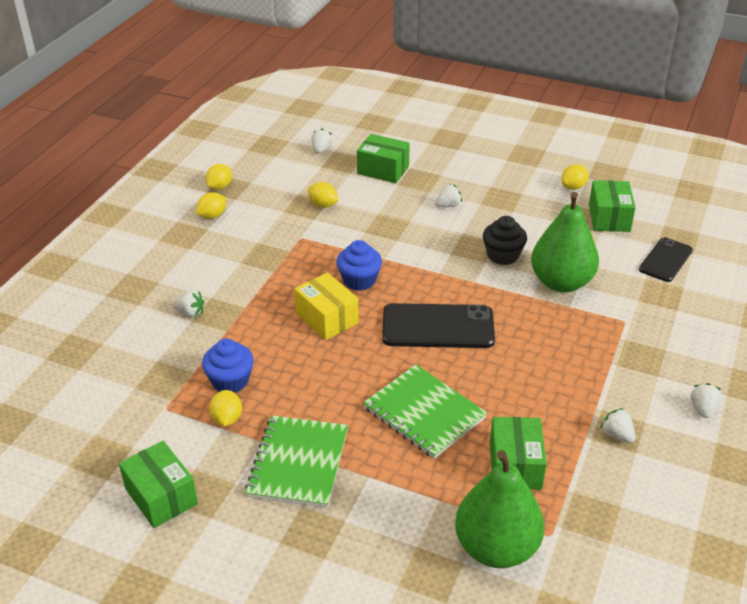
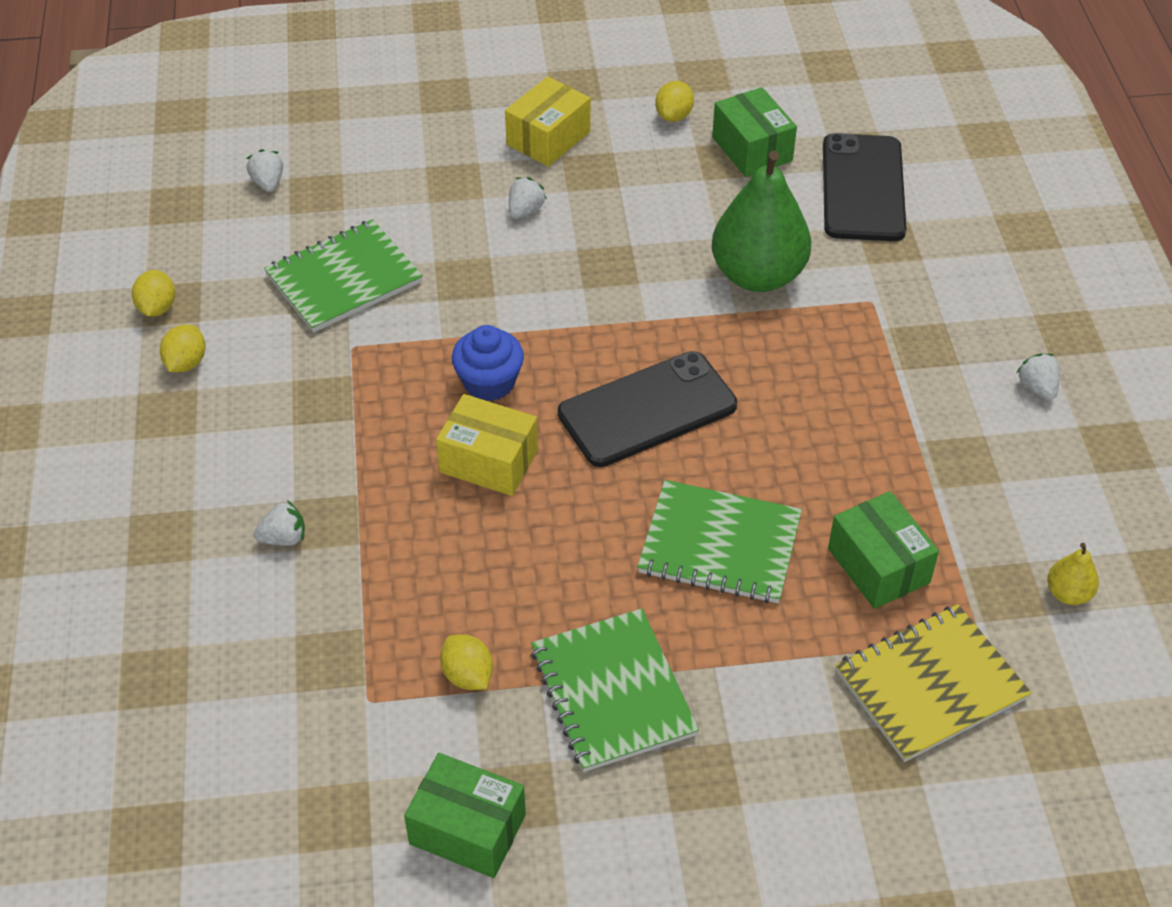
camera: 30 degrees left, 10 degrees up
blue cupcake [202,339,254,393] -> none
yellow lemon [308,182,339,208] -> green notebook [264,219,423,333]
green box [357,134,410,183] -> none
green pear [455,450,544,568] -> yellow notebook [836,604,1032,762]
black cupcake [483,216,527,265] -> none
white strawberry [600,408,636,443] -> none
black phone [639,237,693,282] -> black phone [823,133,907,241], size x1.60
none -> yellow box [505,76,590,167]
none -> yellow pear [1047,543,1099,605]

